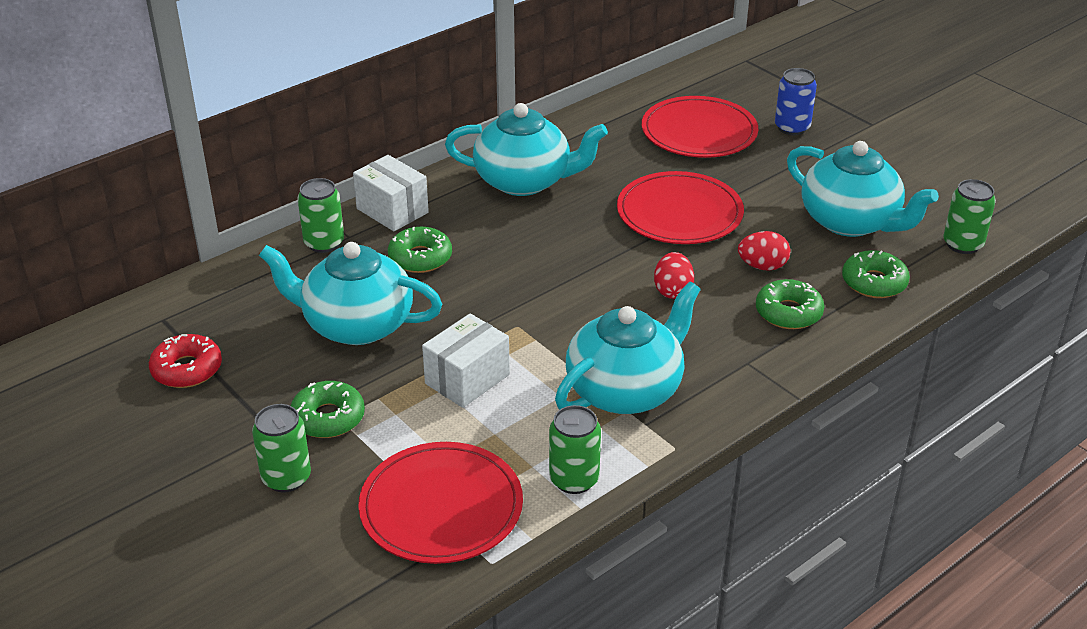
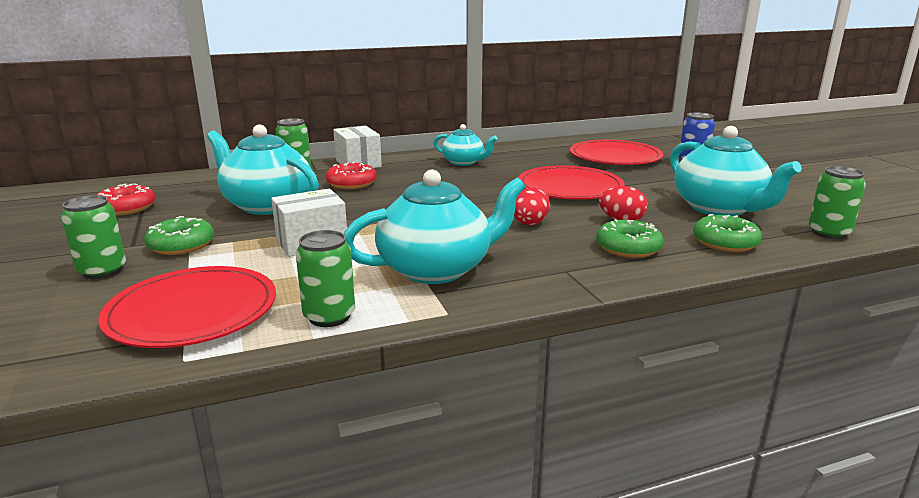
camera: 20 degrees right, 15 degrees down
green donut [388,227,452,273] -> red donut [326,162,377,189]
turquoise teapot [445,103,608,196] -> turquoise teapot [433,124,498,166], size x0.57

